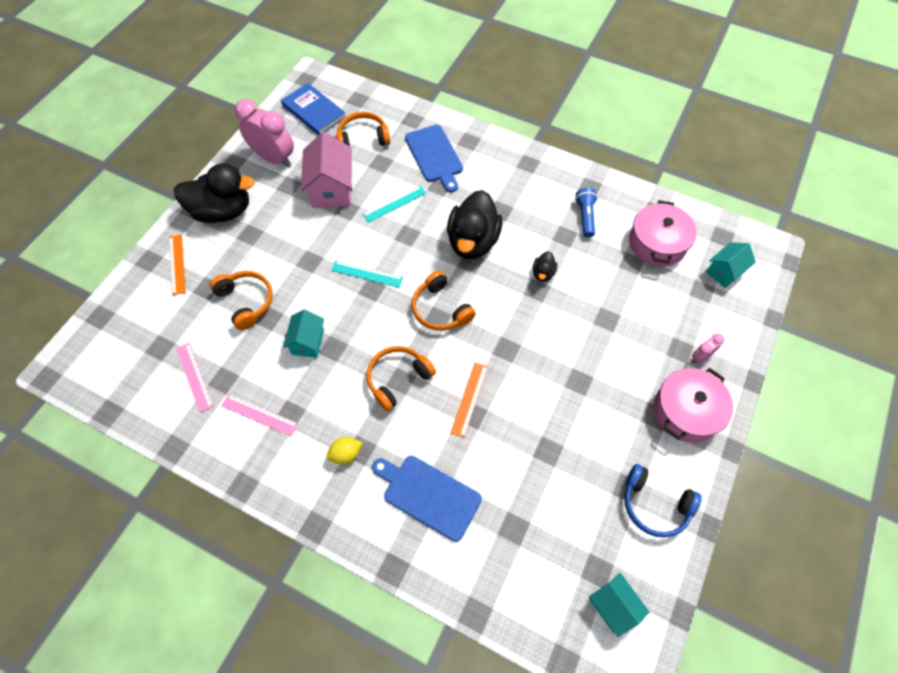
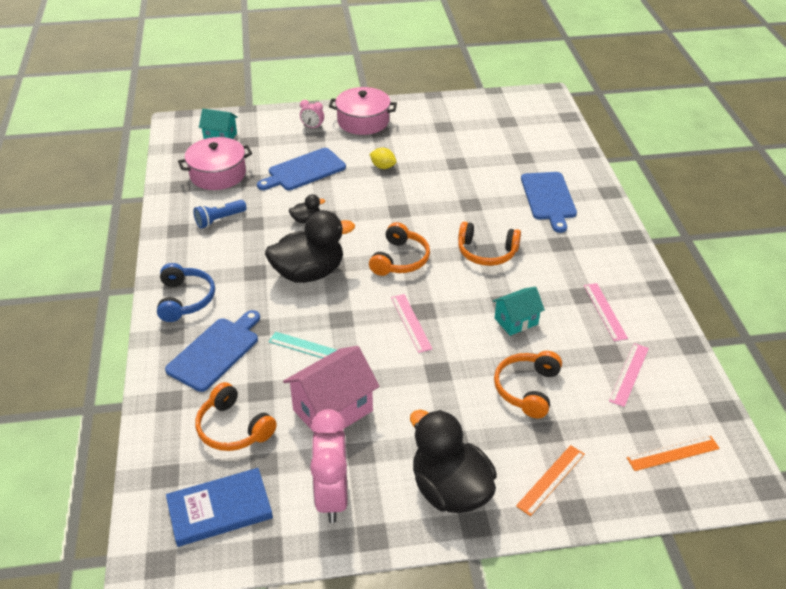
camera: 125 degrees left, 20 degrees down
blue book [281,83,346,135] -> blue book turned 60 degrees clockwise [166,468,273,547]
yellow lemon [327,437,362,464] -> yellow lemon moved to [370,148,396,169]
turquoise ruler [331,260,403,288] -> pink ruler [391,294,433,353]
orange ruler [451,363,488,437] -> orange ruler moved to [627,436,720,471]
turquoise house [589,573,649,637] -> none
blue headphones [624,464,702,537] -> blue headphones moved to [157,263,215,322]
none -> blue cutting board [257,148,346,190]

